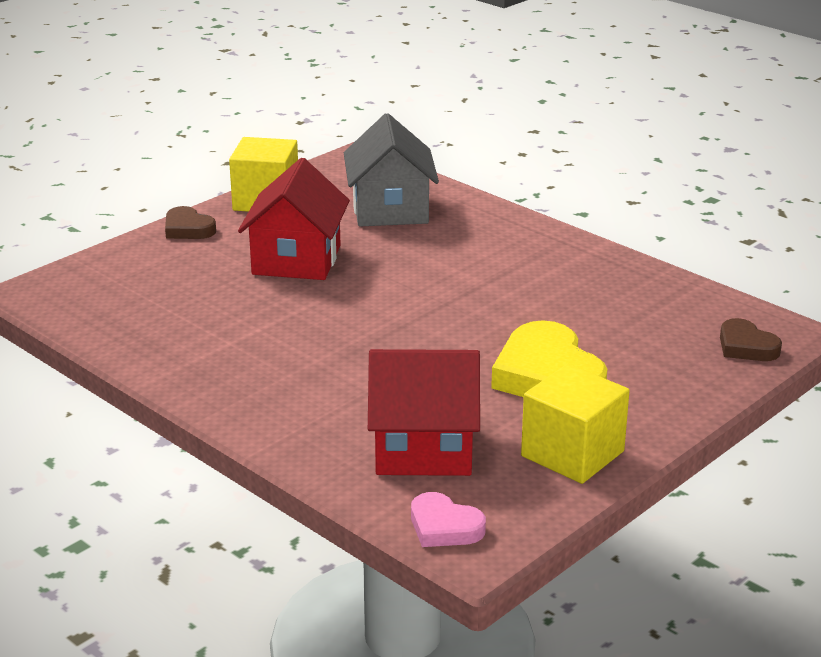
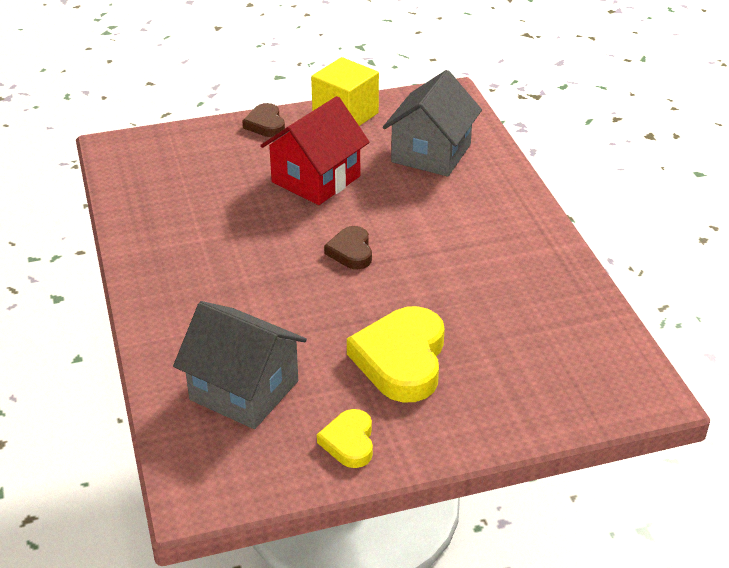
camera: 30 degrees right, 10 degrees up
red house [368,349,480,476] -> grey house [173,301,307,429]
pink heart [411,492,486,547] -> none
yellow cube [521,364,630,484] -> yellow heart [317,409,373,468]
brown heart [720,318,782,361] -> brown heart moved to [324,226,372,269]

